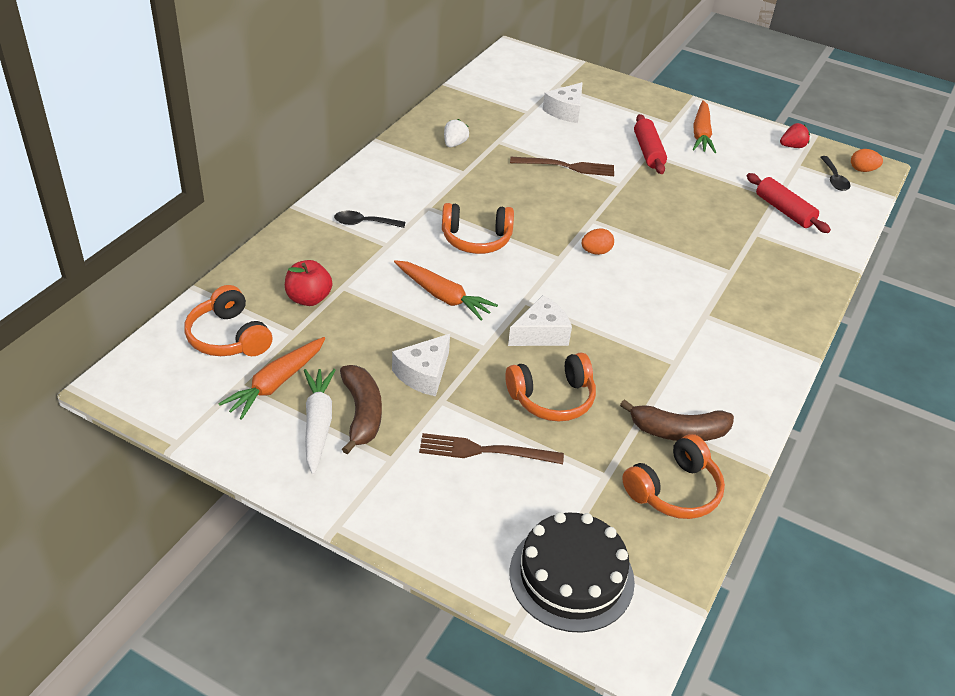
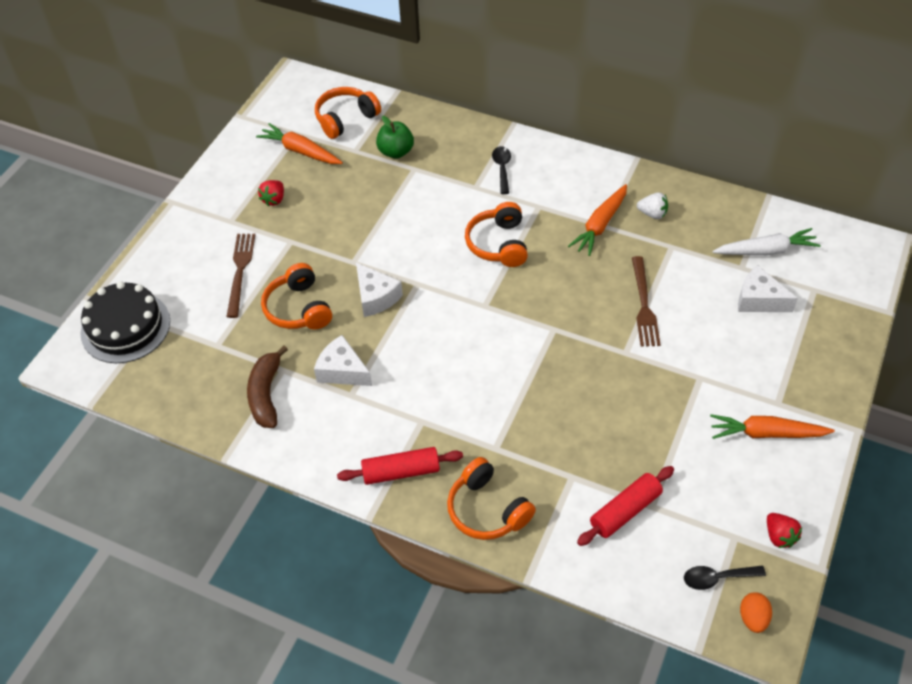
camera: 90 degrees right, 10 degrees up
red apple [285,260,332,306] -> green apple [376,116,414,159]
white carrot [304,369,335,475] -> white carrot moved to [713,228,821,255]
brown banana [340,365,382,454] -> red strawberry [258,180,284,206]
white cheese [392,334,450,396] -> white cheese moved to [314,335,372,386]
orange carrot [394,260,498,321] -> orange carrot moved to [568,184,627,256]
orange egg [582,228,614,255] -> none
orange headphones [622,434,725,519] -> orange headphones moved to [447,457,536,540]
red rolling pin [634,114,667,174] -> red rolling pin moved to [337,447,463,485]

